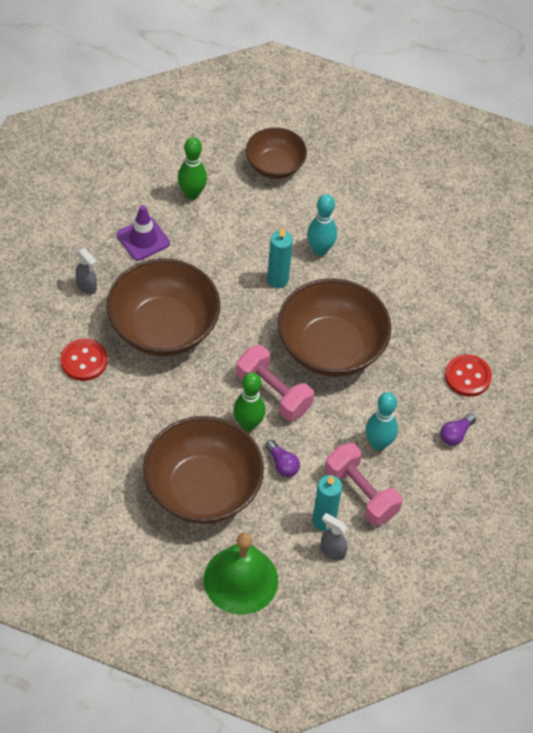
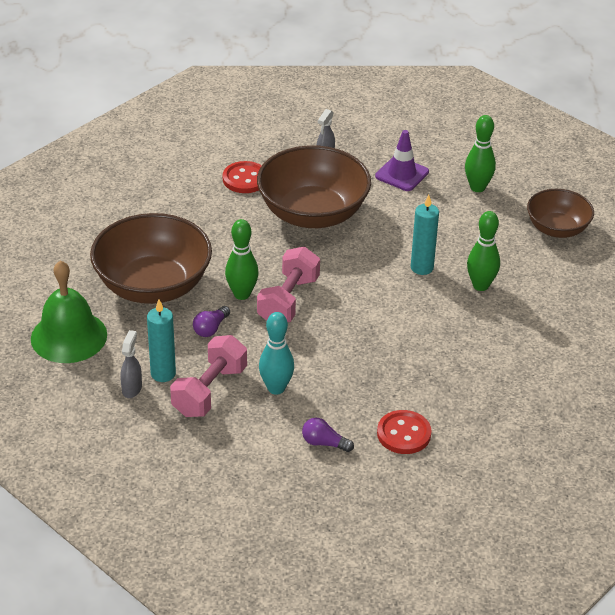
camera: 70 degrees right, 15 degrees down
brown bowl [278,278,391,377] -> none
turquoise bowling pin [307,194,337,256] -> green bowling pin [467,211,500,291]

